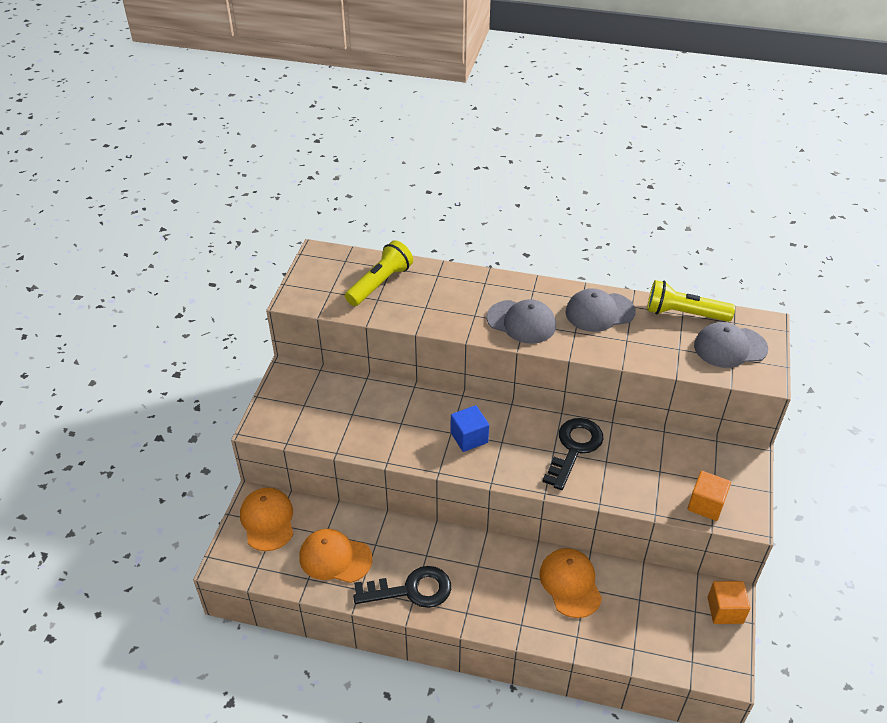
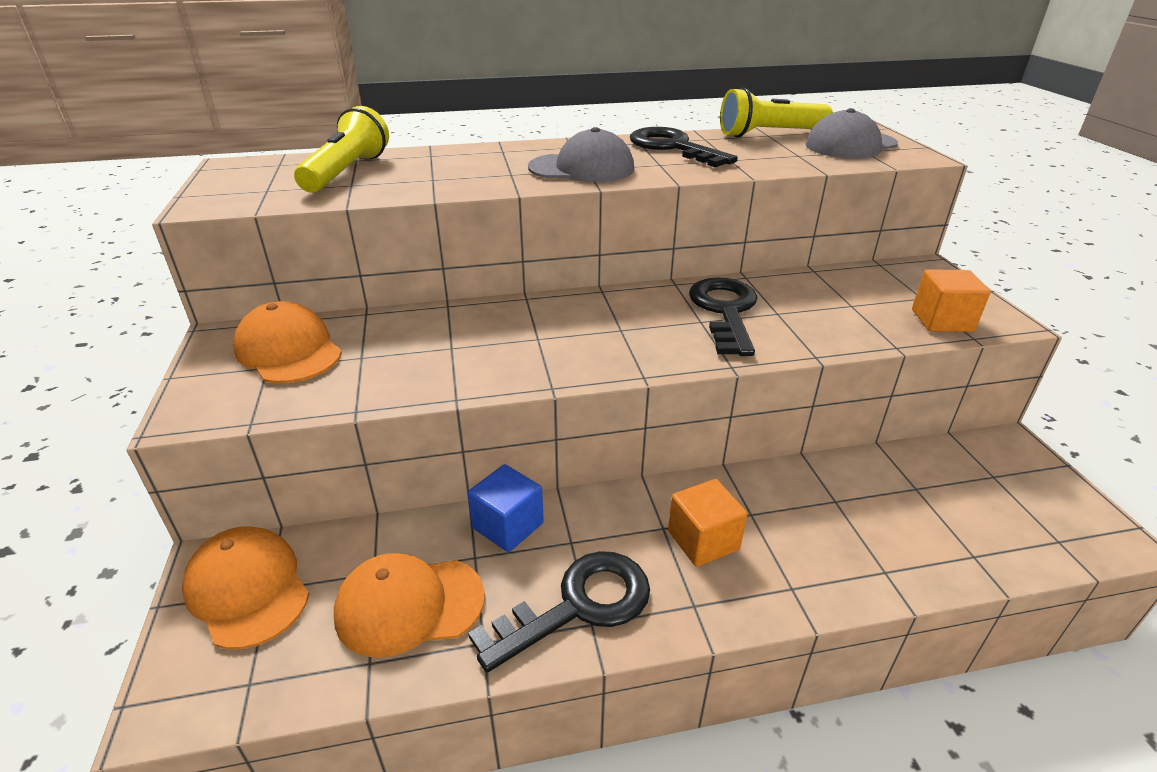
camera: 25 degrees left, 10 degrees down
blue cube [451,405,489,452] -> blue cube moved to [468,464,544,552]
orange cap [539,548,602,618] -> orange cap moved to [233,301,342,383]
grey cap [566,288,636,332] -> black key [630,127,738,167]
orange cube [707,581,751,624] -> orange cube moved to [668,479,747,567]

